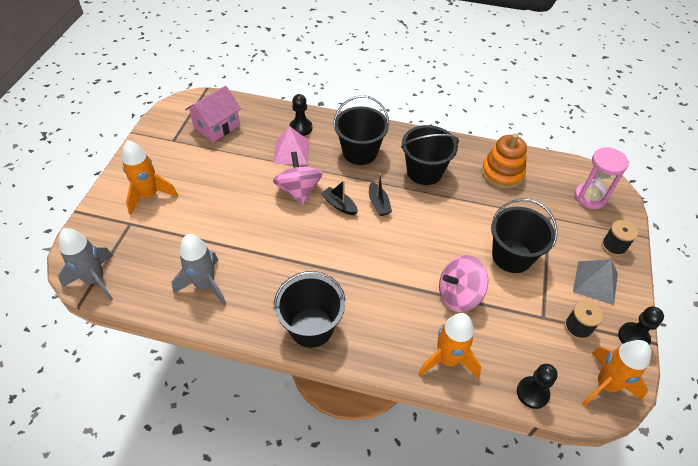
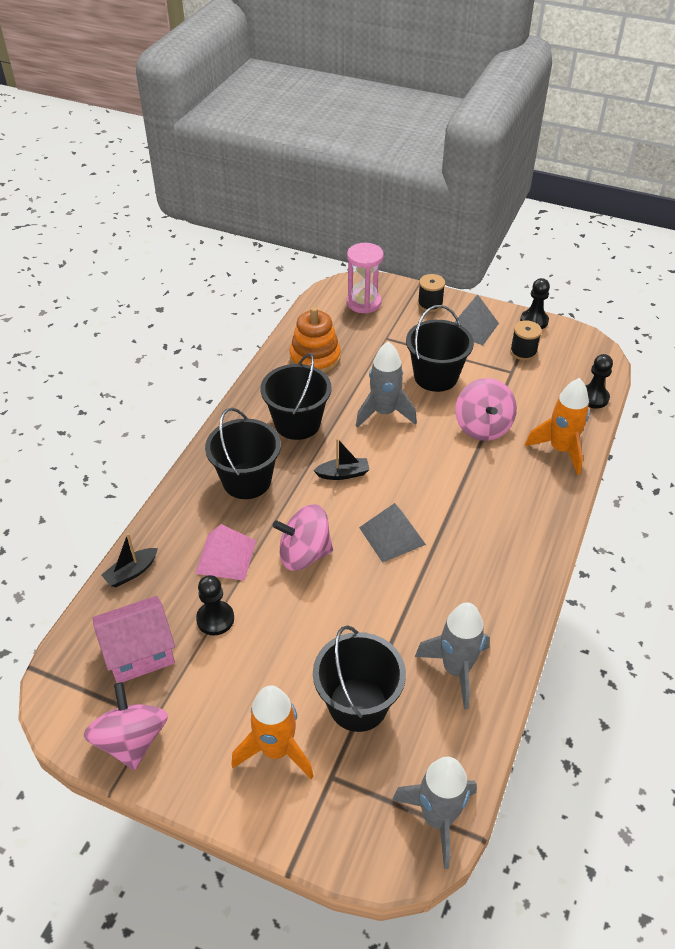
camera: 80 degrees left, 5 degrees down
pink house [185,86,241,142] -> pink house turned 75 degrees counterclockwise [92,596,175,683]
black bucket [274,271,346,348] -> black bucket moved to [313,625,406,732]
black pawn [290,94,312,136] -> black pawn moved to [196,575,234,635]
black boat [321,180,358,215] -> black boat moved to [101,533,158,587]
orange rocket [582,340,651,406] -> none
none -> pink spinning top [84,682,168,770]
none -> grey rocket [356,341,417,428]
none -> grey pyramid [359,503,426,563]

